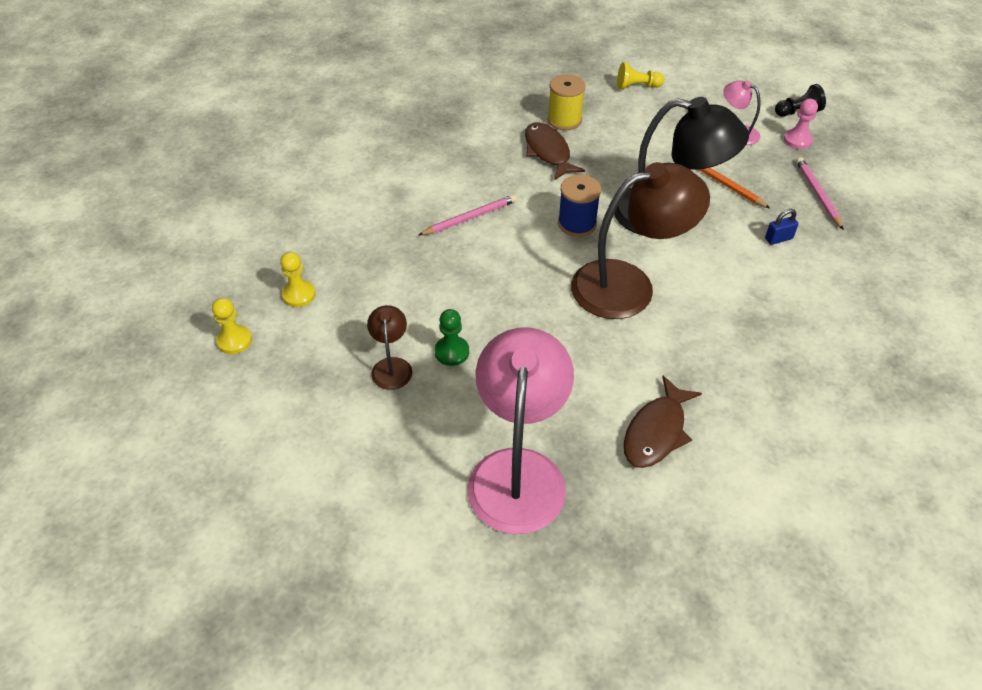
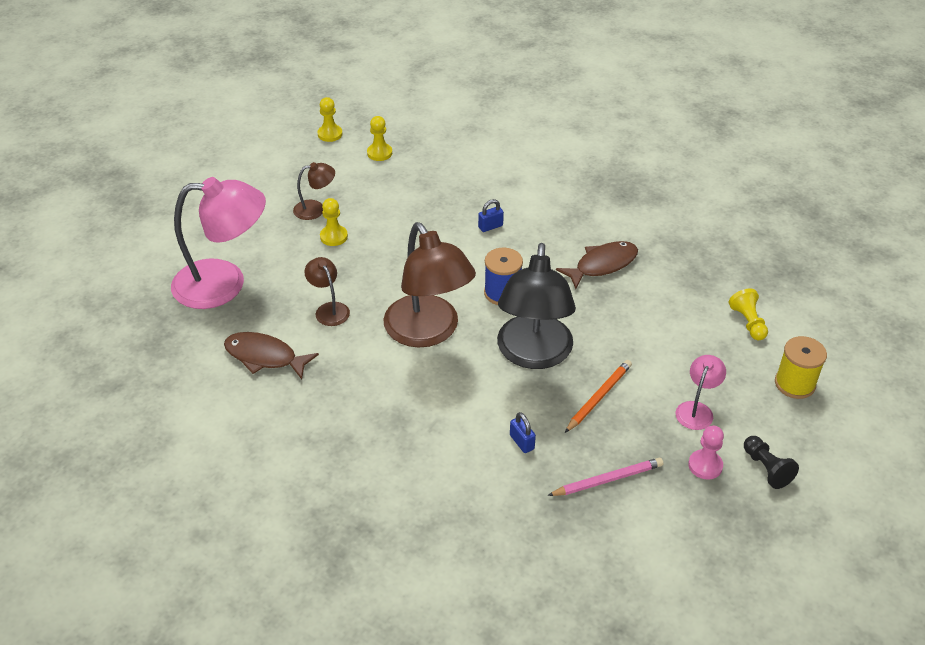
camera: 80 degrees right, 5 degrees down
pink pencil [419,195,517,235] -> blue padlock [478,199,504,232]
green pawn [435,309,469,366] -> yellow pawn [320,198,348,246]
yellow spool [548,74,586,130] -> yellow spool moved to [775,336,827,399]
none -> brown lamp [304,257,350,326]

